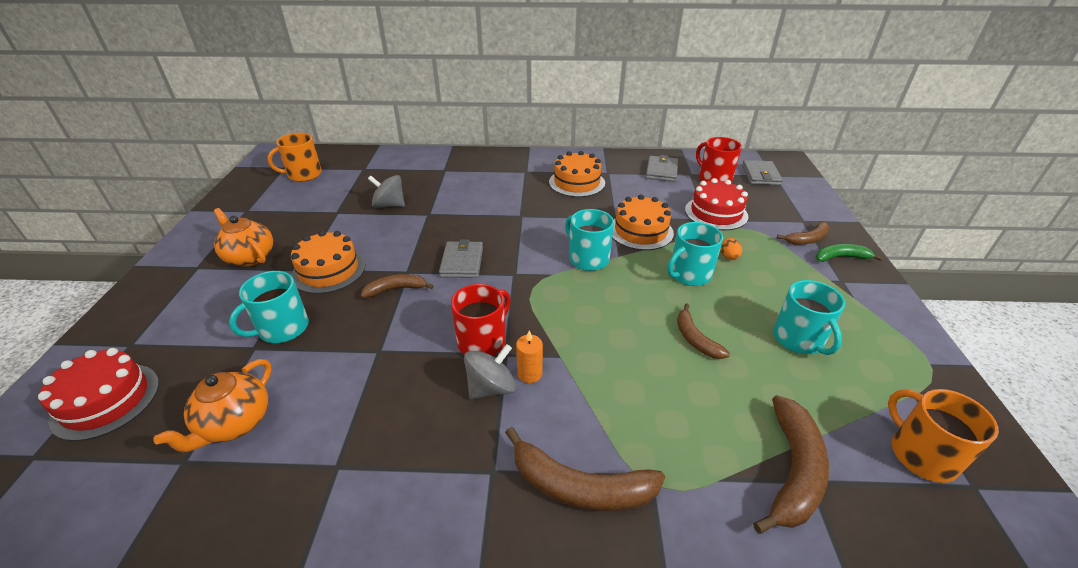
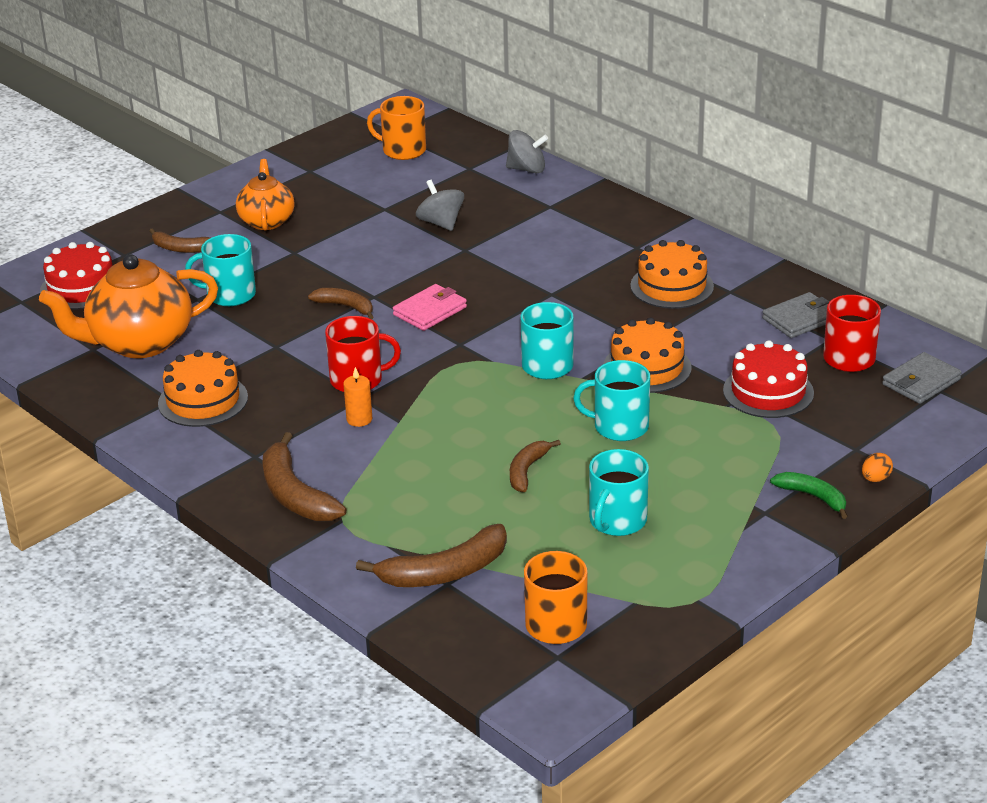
camera: 45 degrees right, 5 degrees down
orange teapot [153,359,272,452] -> orange teapot [39,254,218,358], size x1.65
orange cake [291,231,365,294] -> orange cake moved to [158,350,248,427]
grey wallet [439,239,483,278] -> pink wallet [393,284,467,331]
grey spinning top [464,344,516,399] -> grey spinning top moved to [506,130,548,173]
orange egg [720,238,742,260] -> orange egg moved to [862,453,893,482]
brown banana [777,221,829,245] -> brown banana moved to [150,228,210,253]

